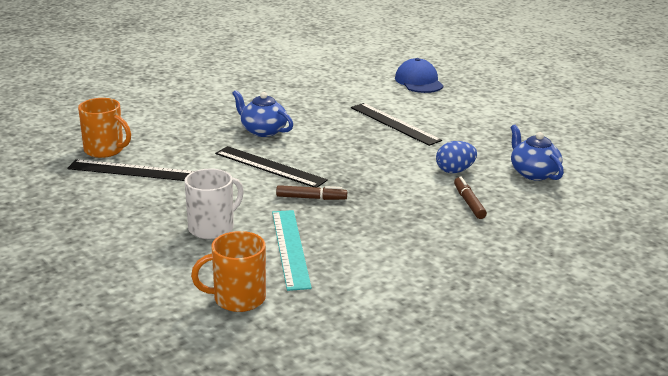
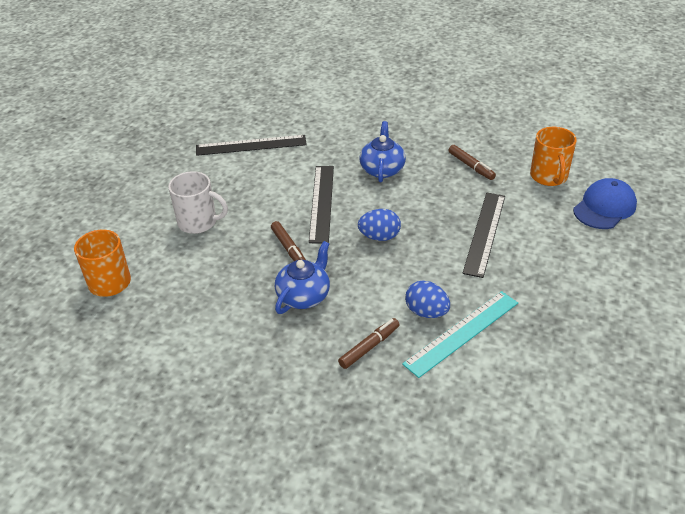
camera: 60 degrees right, 15 degrees up
black ruler [67,159,194,181] -> black ruler turned 75 degrees counterclockwise [196,135,307,156]
orange mug [78,98,131,158] -> orange mug moved to [530,127,577,186]
turquoise ruler [272,210,312,291] -> turquoise ruler moved to [402,291,518,378]
blue teapot [510,125,564,181] -> blue teapot moved to [275,241,330,314]
none -> blue egg [358,209,401,241]
none -> brown marker [448,145,496,180]

